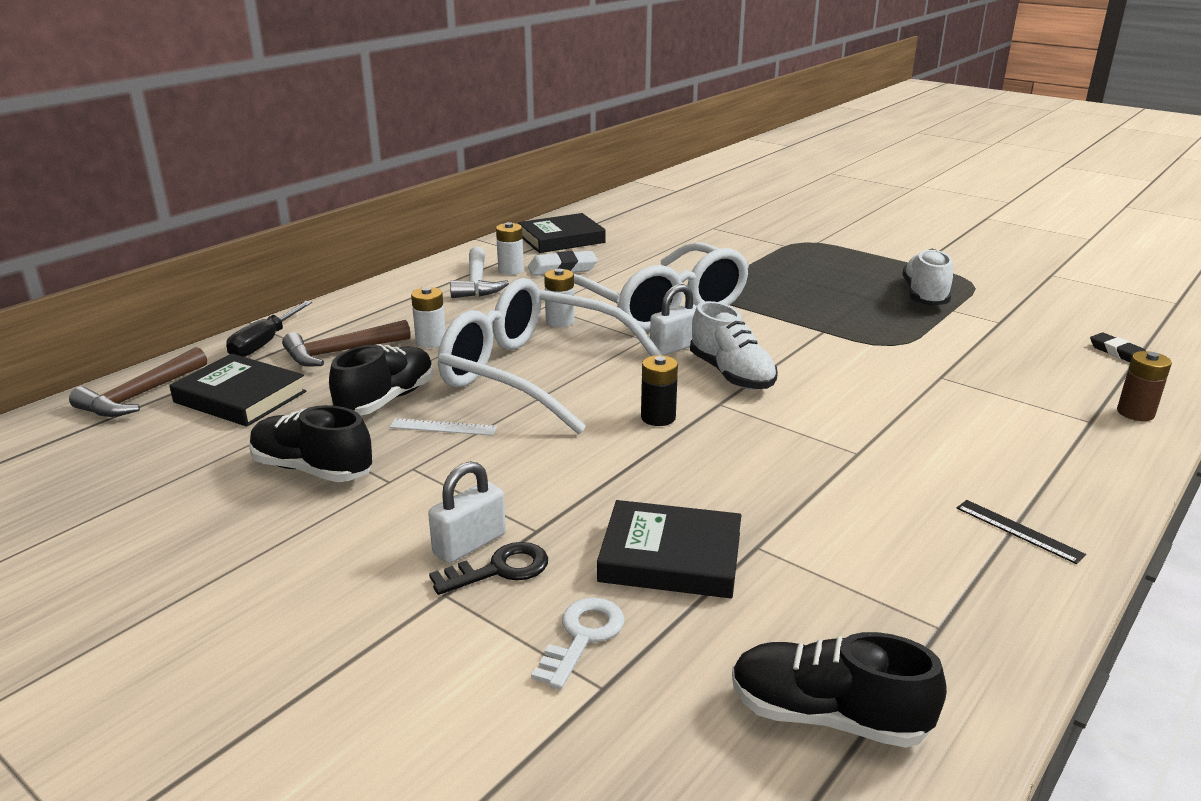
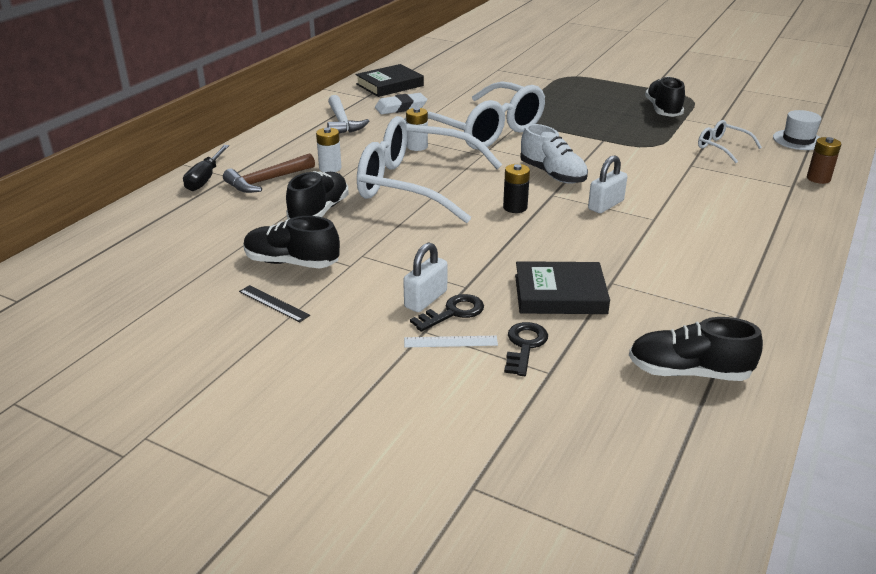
camera: 10 degrees left, 5 degrees up
brown hammer [69,347,207,417] -> none
black book [169,354,306,427] -> none
white ruler [390,418,497,436] -> white ruler moved to [404,336,498,347]
white battery [496,222,524,275] -> none
white key [531,598,624,690] -> black key [504,322,548,376]
white padlock [650,284,697,356] -> white padlock moved to [588,155,627,213]
white shoe [903,249,953,306] -> black shoe [645,76,685,117]
black ruler [956,500,1086,564] -> black ruler moved to [239,285,310,322]
black eraser [1090,332,1146,362] -> white hat [773,110,821,150]
none -> white glasses [698,120,762,163]

